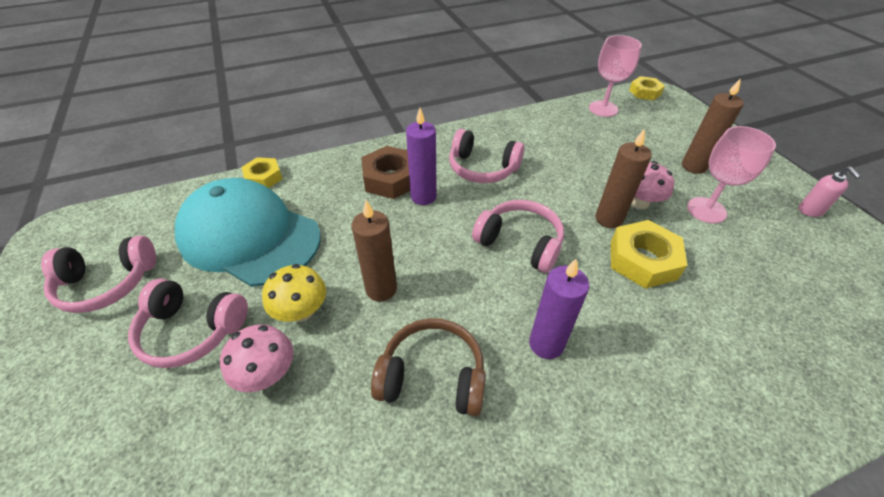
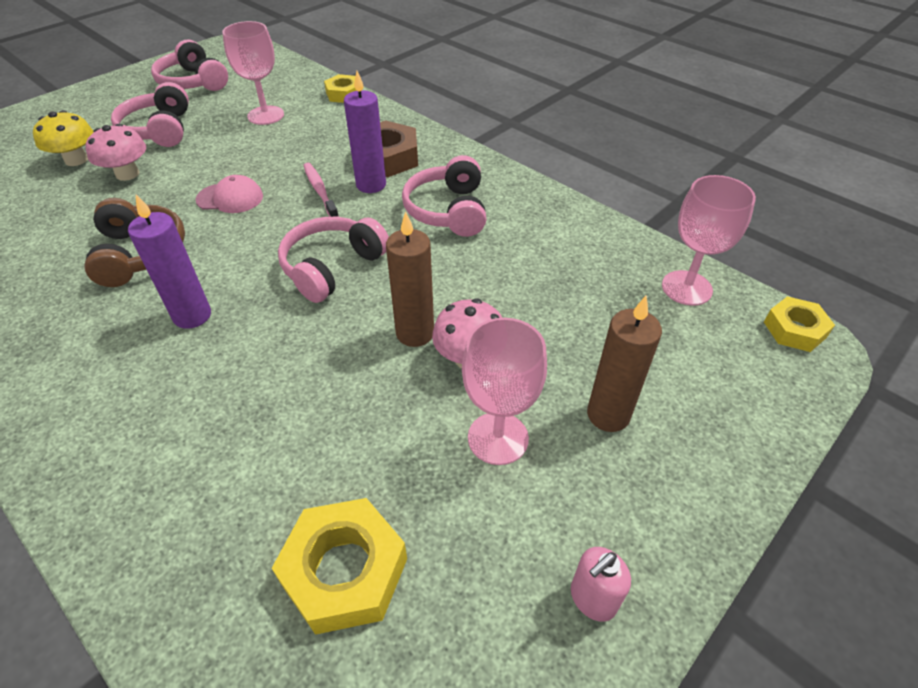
camera: 65 degrees right, 0 degrees up
turquoise cap [175,178,321,287] -> pink goblet [222,21,284,125]
yellow mushroom [262,264,326,322] -> yellow mushroom moved to [33,110,94,166]
brown candle [352,200,397,302] -> pink cap [195,175,263,213]
pink headphones [472,200,564,273] -> pink headphones turned 150 degrees counterclockwise [278,217,389,303]
yellow nut [611,220,687,289] -> yellow nut moved to [272,498,407,635]
none -> pink toothbrush [303,163,339,217]

